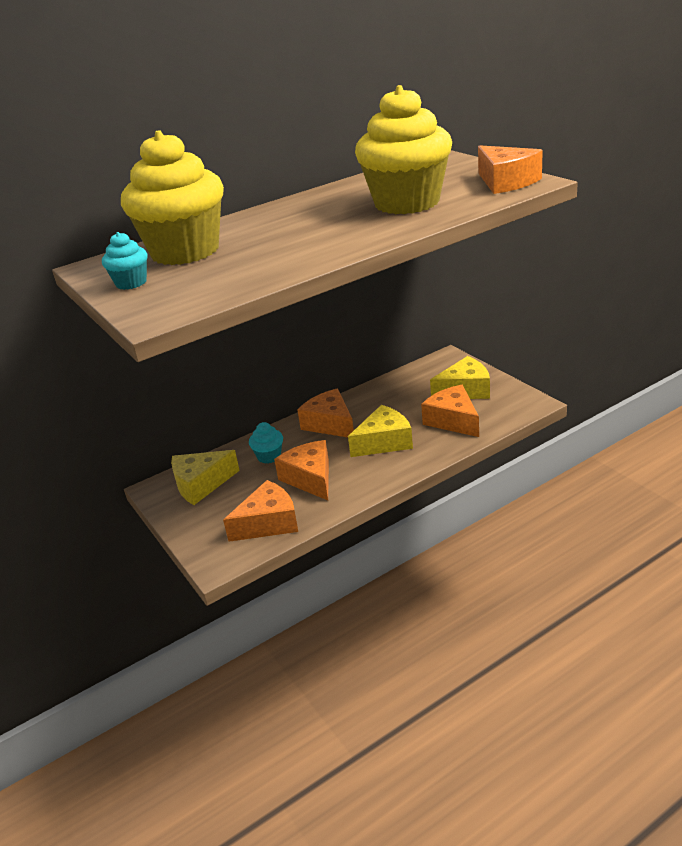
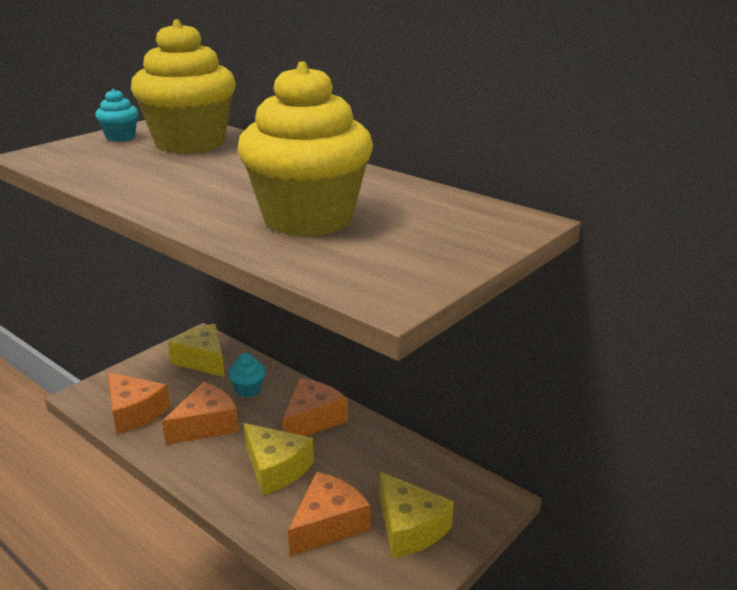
camera: 70 degrees right, 5 degrees down
orange cheese [478,145,543,194] -> none

